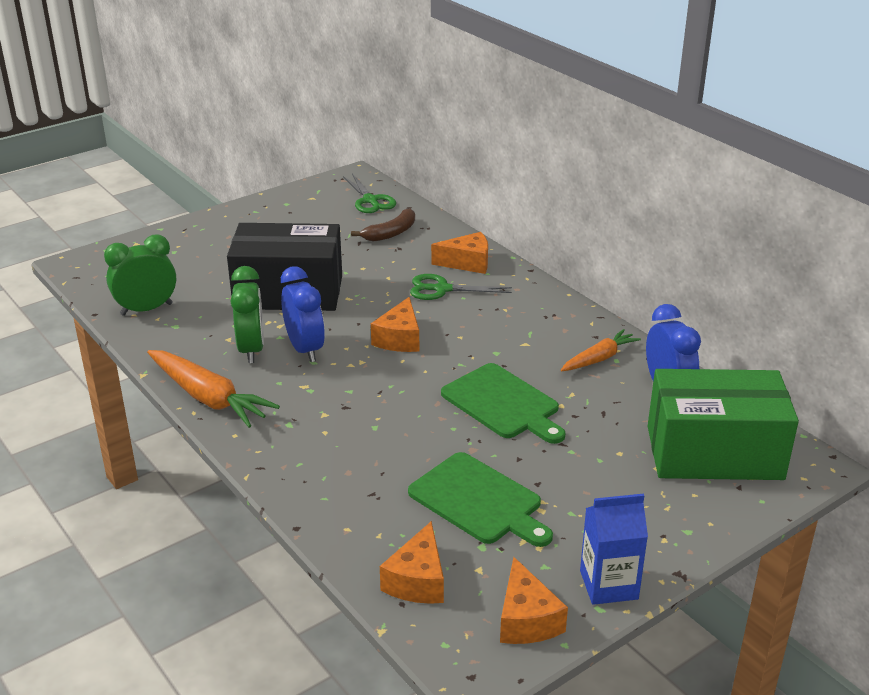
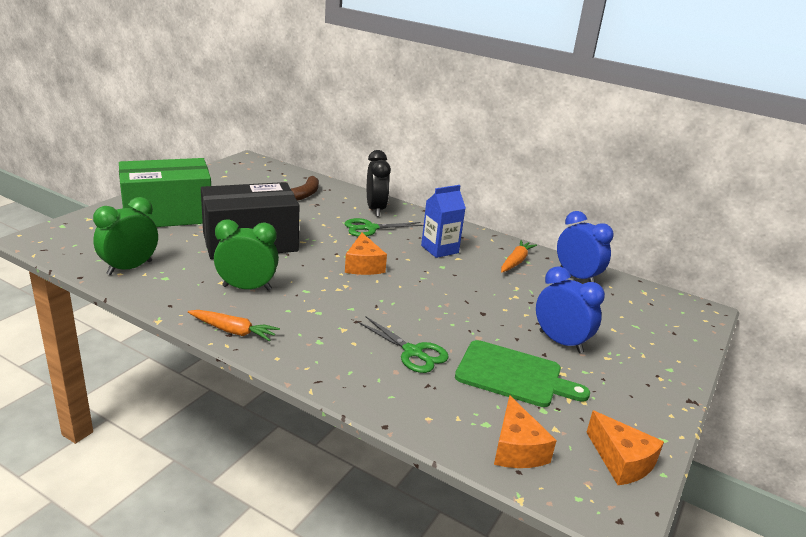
camera: 25 degrees left, 5 degrees down
orange carrot [147,350,280,428] -> orange carrot [188,310,280,341], size x0.61
green clock [230,266,264,363] -> green clock turned 60 degrees counterclockwise [214,219,279,291]
blue clock [281,266,325,362] -> blue clock moved to [536,266,605,353]
green scissors [343,174,396,213] -> green scissors moved to [357,317,449,373]
orange cheese [431,232,488,274] -> black clock [367,150,391,217]
green cutting board [441,363,566,444] -> none
blue carton [580,493,648,605] -> blue carton moved to [421,185,466,258]
green box [648,369,799,480] -> green box moved to [119,158,211,227]

